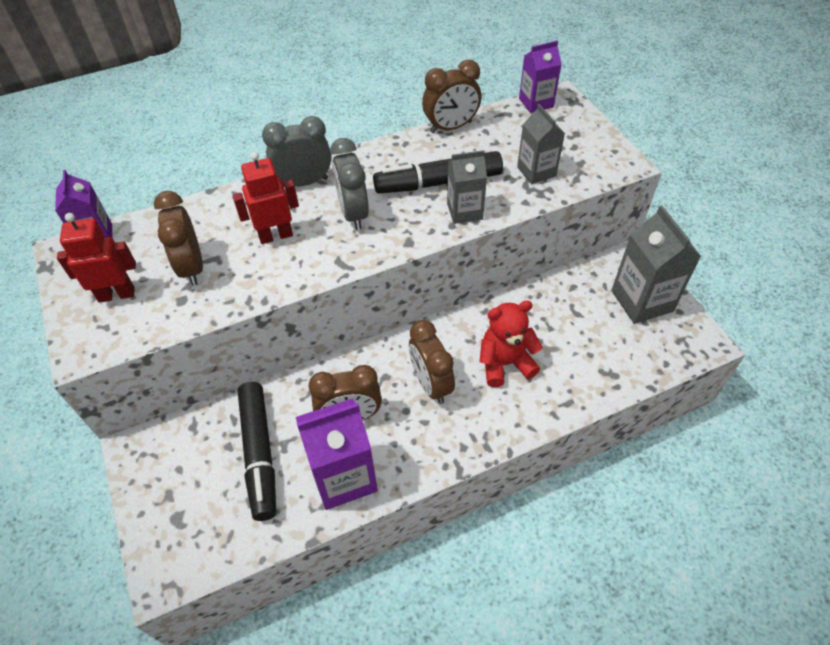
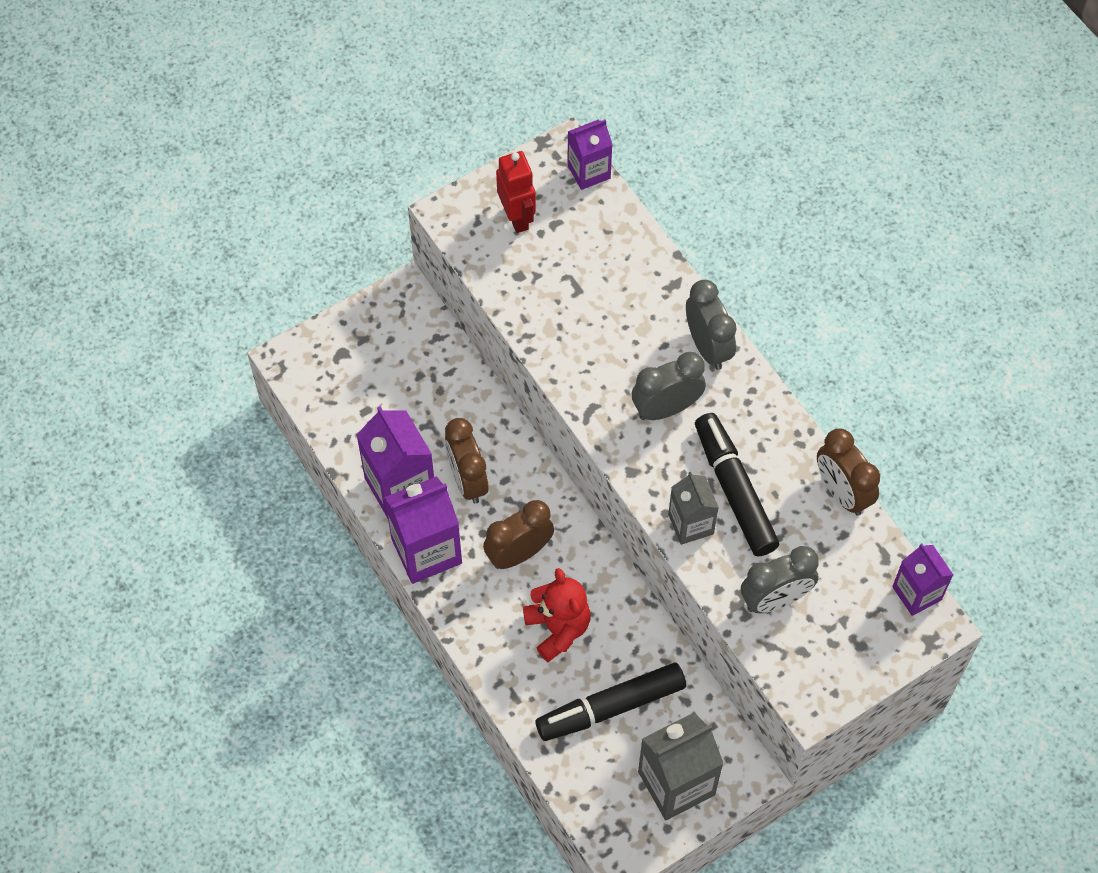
camera: 80 degrees right, 10 degrees up
brown clock [154,191,203,286] -> none
red robot [233,152,299,244] -> none
black marker [238,382,276,521] -> black marker moved to [535,663,686,741]
grey carton [517,104,565,184] -> grey clock [741,546,819,613]
none -> purple carton [384,476,462,584]

